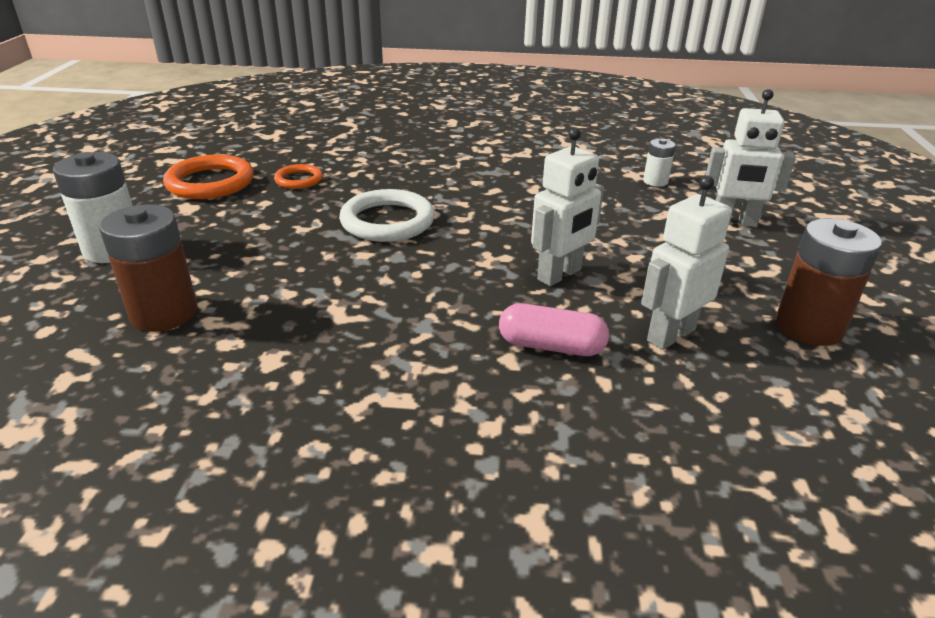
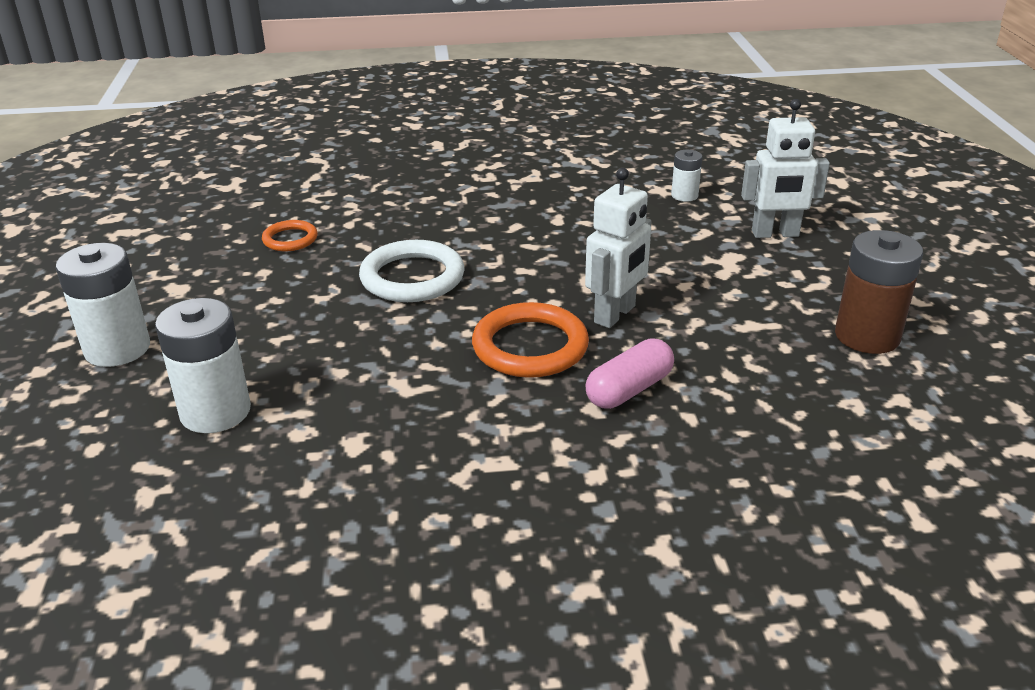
camera: 10 degrees left, 0 degrees up
brown battery [99,204,198,332] -> white battery [155,298,251,433]
orange ring [163,154,254,199] -> orange ring moved to [472,302,589,378]
pink capsule [499,303,609,356] -> pink capsule turned 45 degrees counterclockwise [586,339,674,409]
white robot [641,175,732,350] -> none

